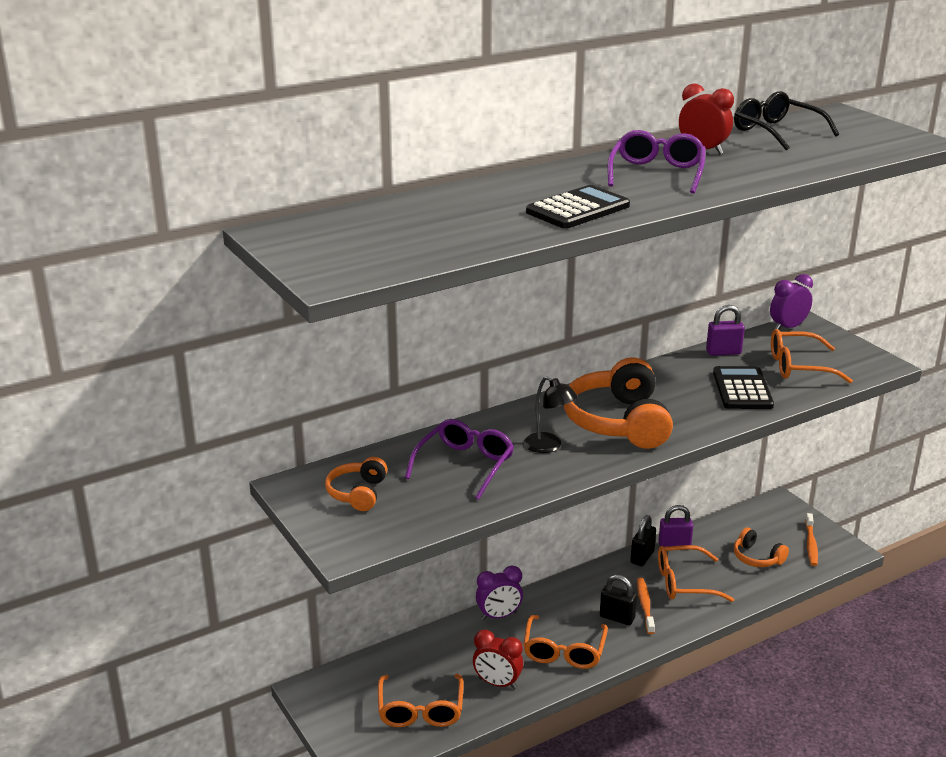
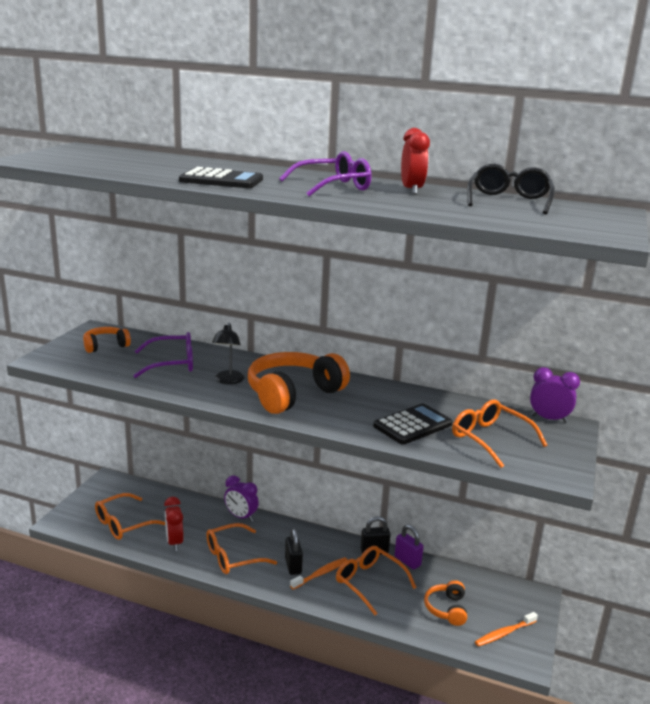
camera: 50 degrees right, 5 degrees down
purple padlock [706,305,745,356] -> none

